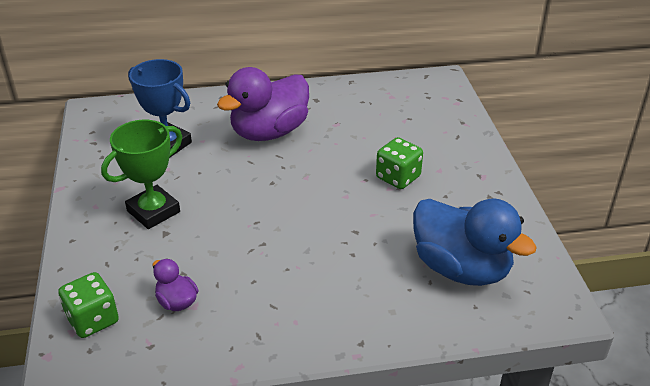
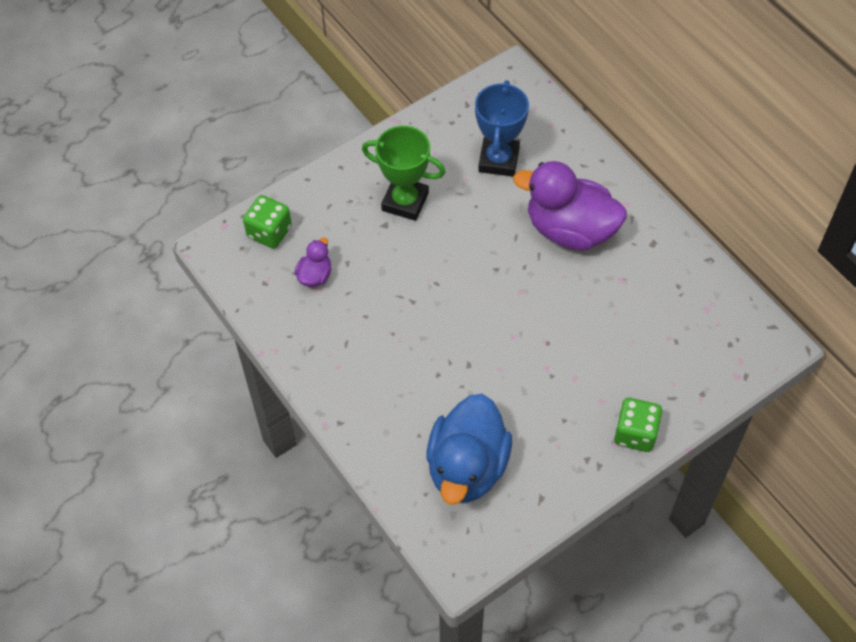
camera: 65 degrees right, 20 degrees up
green dice [376,137,423,189] -> green dice moved to [614,398,662,452]

